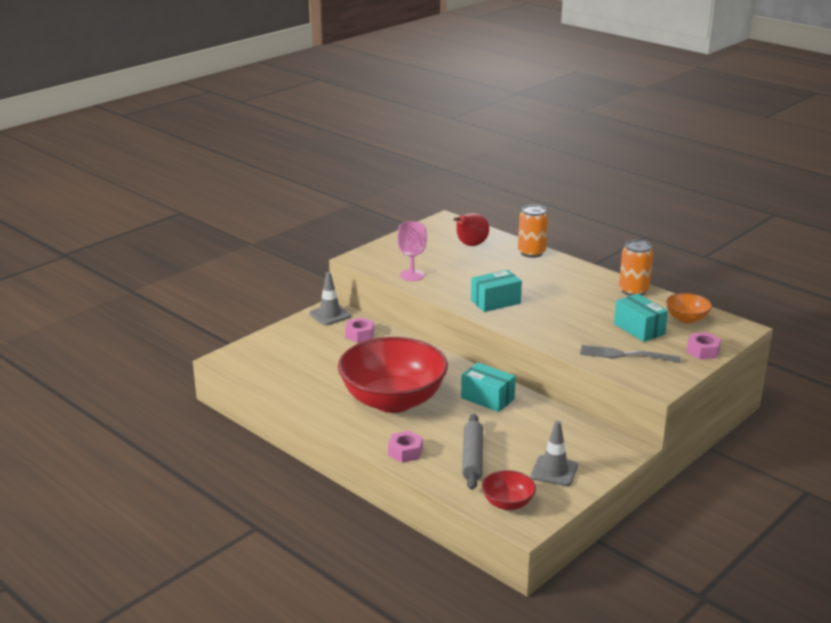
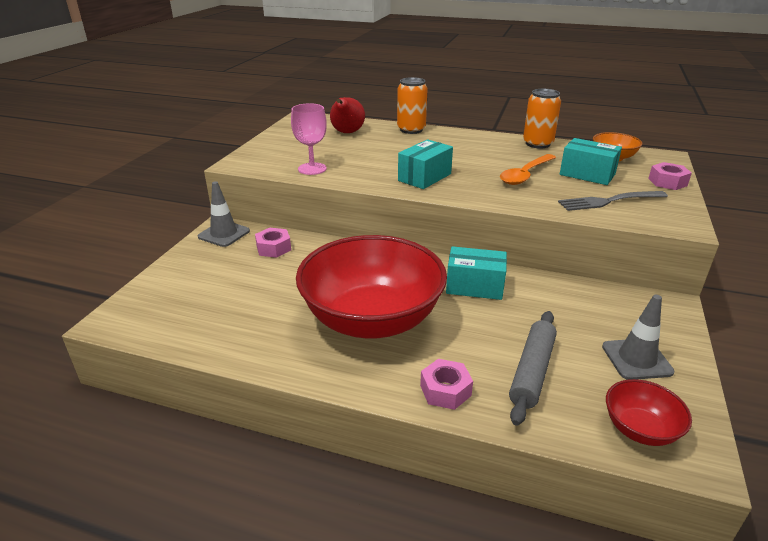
camera: 25 degrees left, 5 degrees up
grey rolling pin [462,414,483,490] -> grey rolling pin turned 45 degrees clockwise [509,311,557,426]
none -> orange spoon [500,154,556,185]

